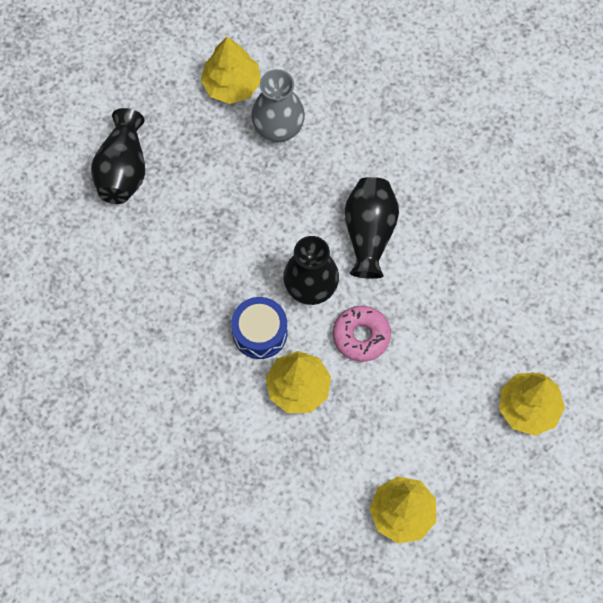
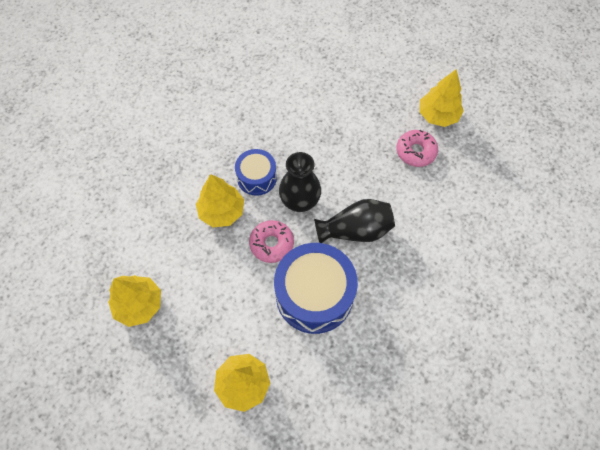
camera: 75 degrees right, 5 degrees down
black vase [91,108,145,204] -> none
grey vase [251,69,305,142] -> pink donut [396,130,438,167]
none -> blue drum [274,243,358,334]

